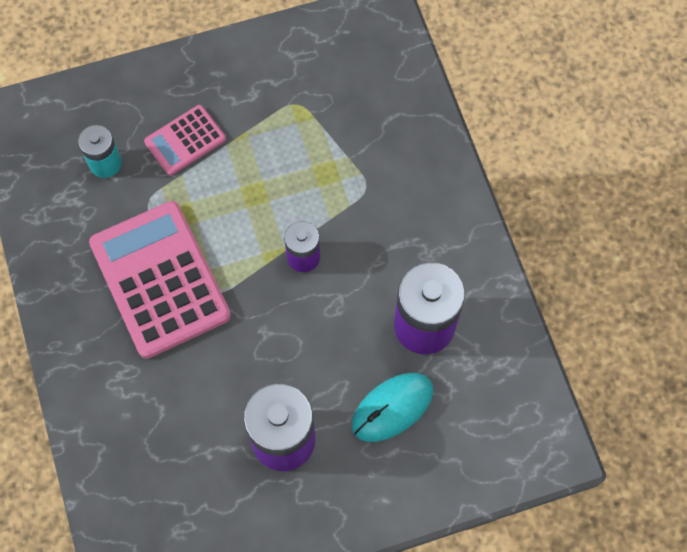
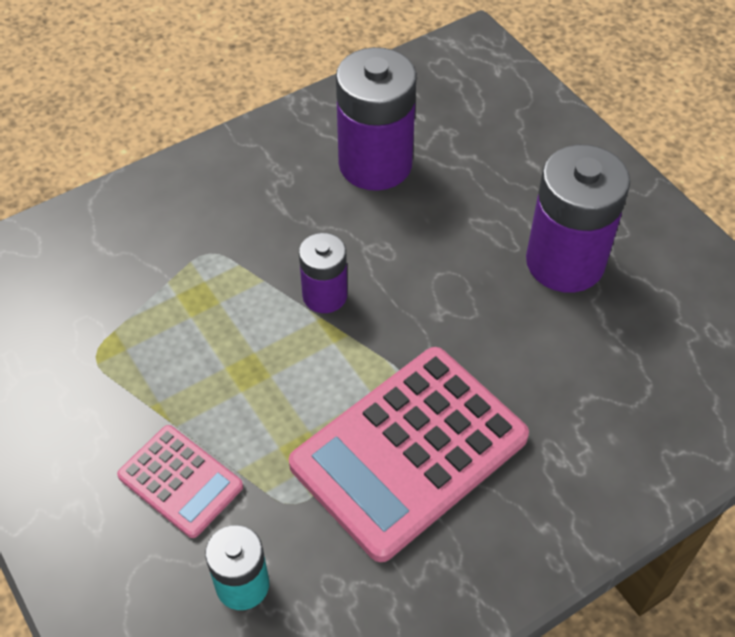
camera: 105 degrees left, 15 degrees down
turquoise mouse [352,373,433,442] -> none

